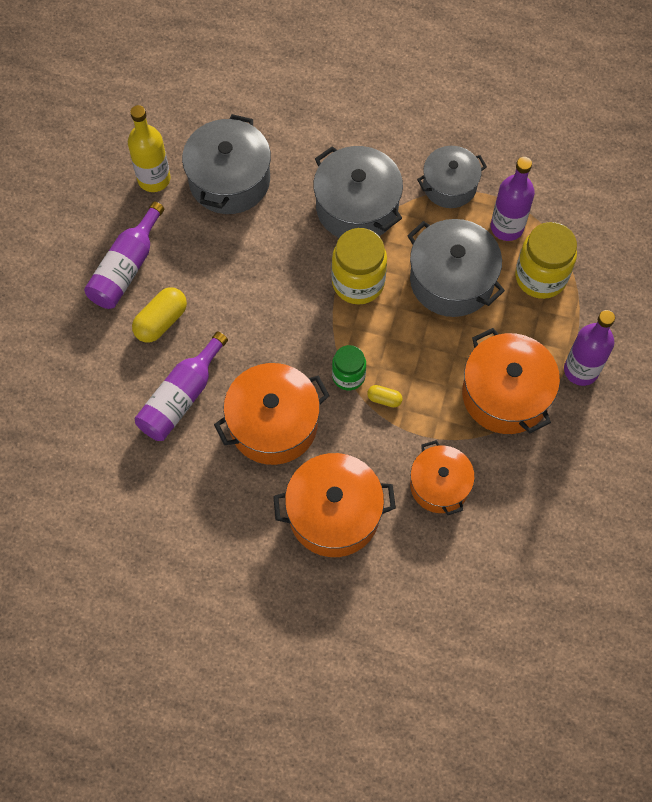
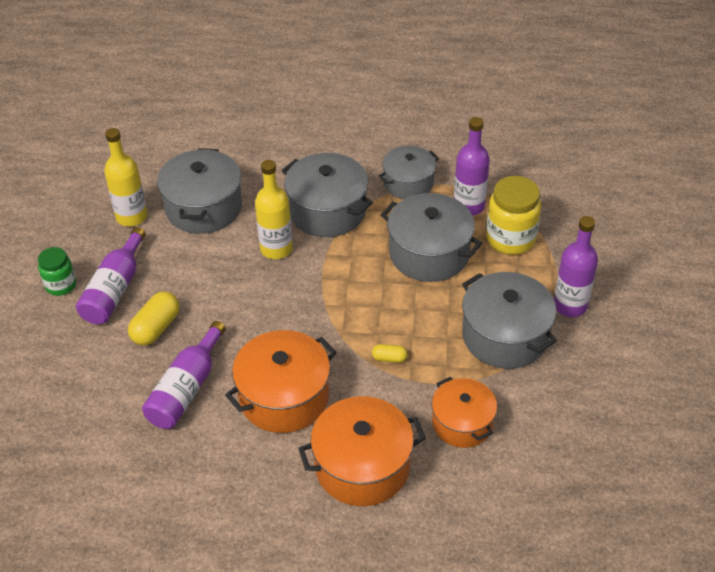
camera: 10 degrees left, 20 degrees down
yellow jar [331,228,387,305] -> none
green jar [332,345,366,390] -> green jar moved to [38,247,76,296]
orange pot [462,328,560,434] -> grey pot [462,272,557,369]
none -> yellow bottle [255,160,293,259]

